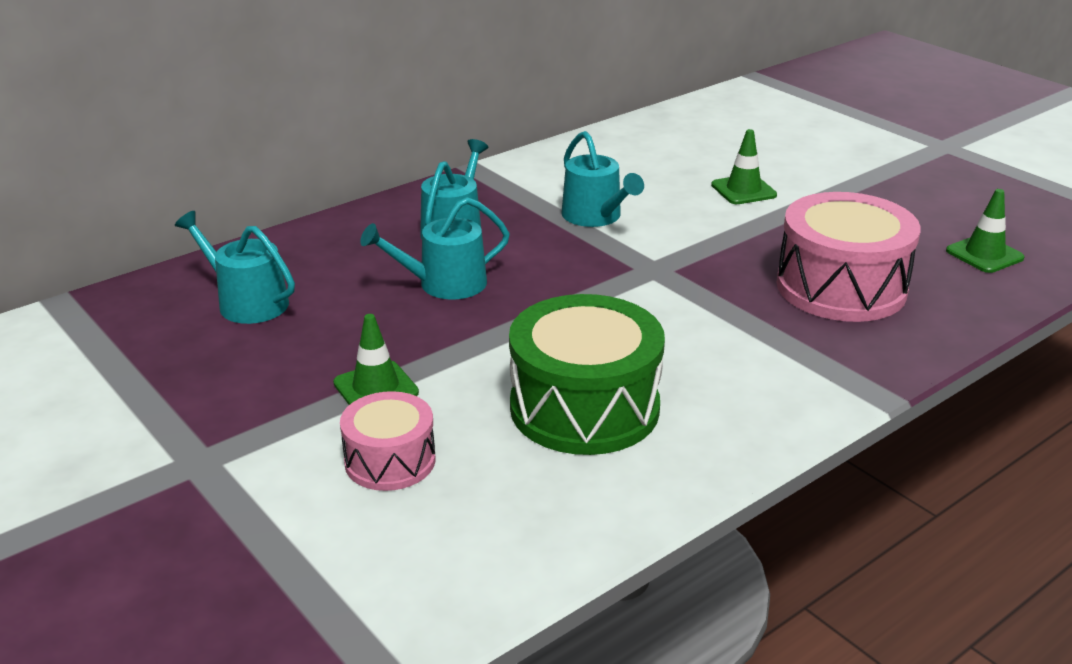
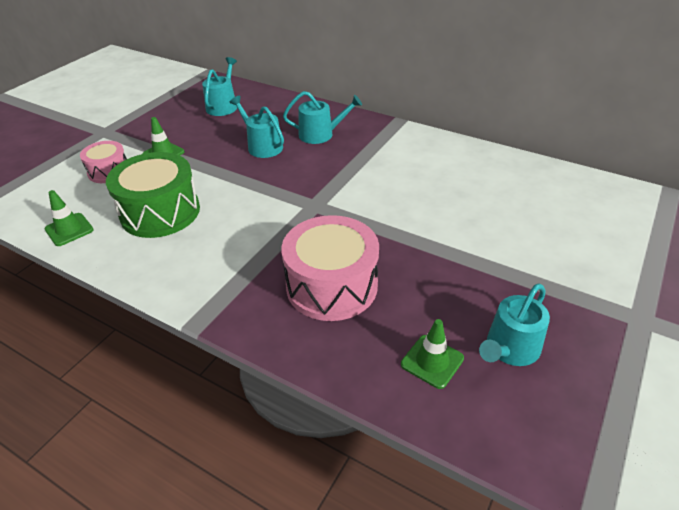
camera: 70 degrees right, 10 degrees up
turquoise watering can [561,131,644,227] -> turquoise watering can moved to [479,283,550,366]
green traffic cone [711,129,777,204] -> green traffic cone moved to [45,190,94,246]

